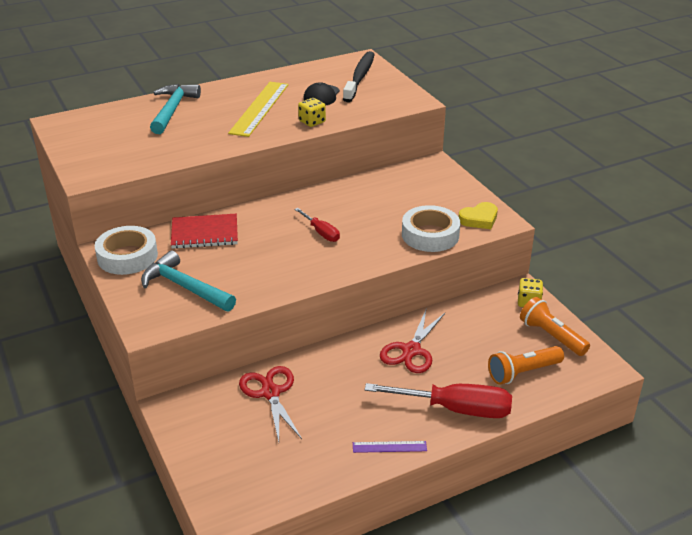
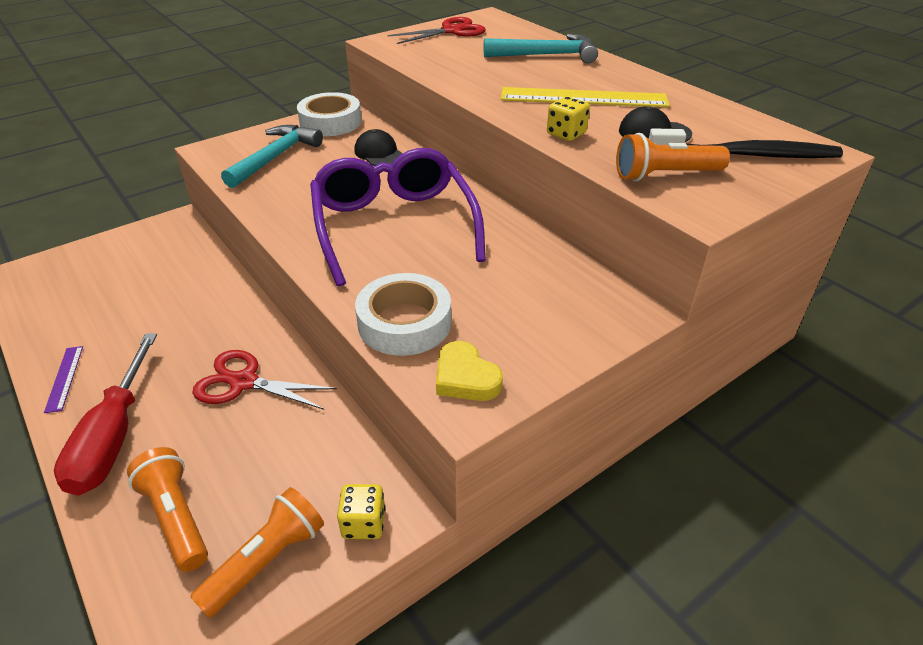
camera: 80 degrees right, 5 degrees up
red notebook [171,214,238,249] -> black cap [354,129,403,166]
red scissors [239,366,302,442] -> red scissors moved to [388,17,486,44]
red screwdriver [294,208,340,242] -> purple glasses [310,148,486,286]
none -> orange flashlight [616,133,730,181]

